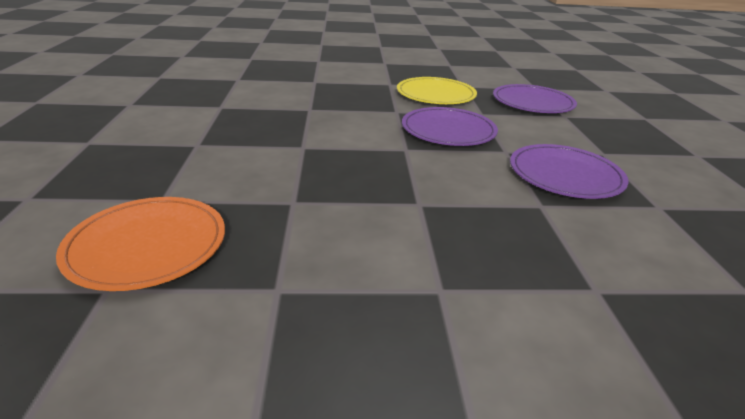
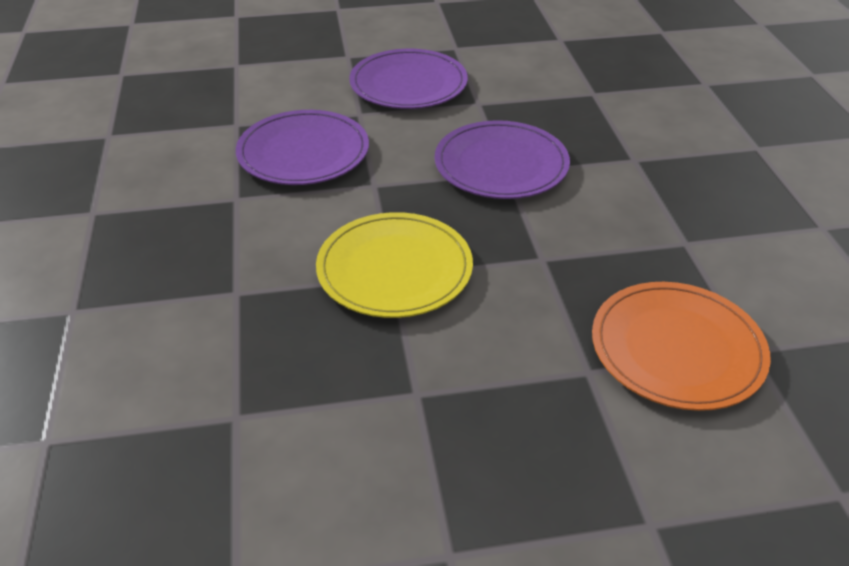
camera: 95 degrees left, 10 degrees up
yellow plate [397,77,477,104] -> yellow plate moved to [316,212,473,318]
purple plate [493,84,577,113] -> purple plate moved to [435,120,570,199]

